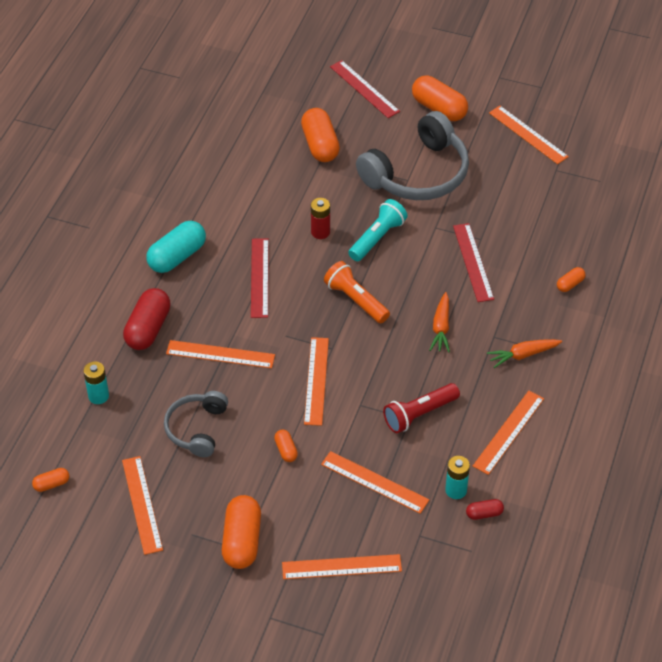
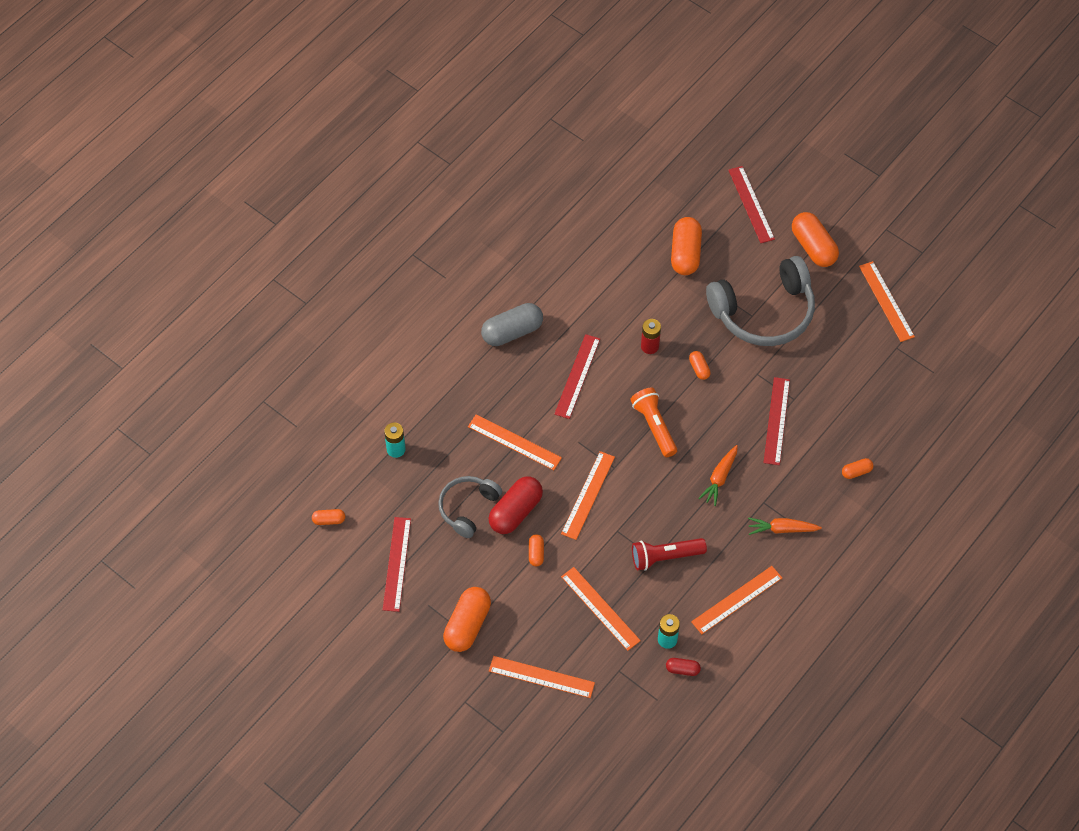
camera: 20 degrees right, 10 degrees up
orange ruler [122,456,163,555] -> red ruler [383,517,411,612]
red capsule [123,288,171,350] -> red capsule moved to [488,476,543,534]
turquoise capsule [146,221,206,273] -> grey capsule [481,303,543,346]
turquoise flashlight [348,199,408,261] -> orange capsule [689,351,711,380]

